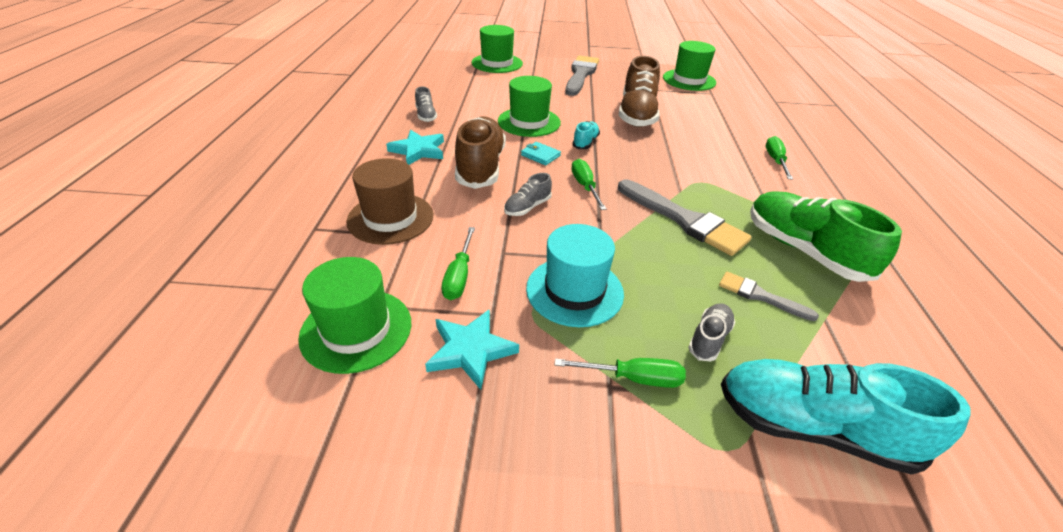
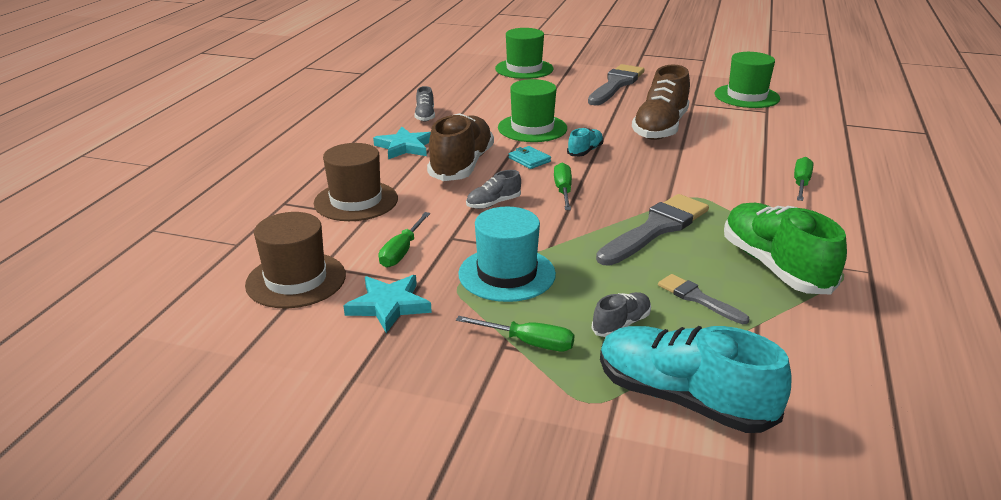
camera: 15 degrees right, 10 degrees down
green hat [298,257,411,374] -> brown hat [245,212,346,308]
grey brush [618,180,752,256] -> grey brush turned 105 degrees counterclockwise [596,194,709,266]

